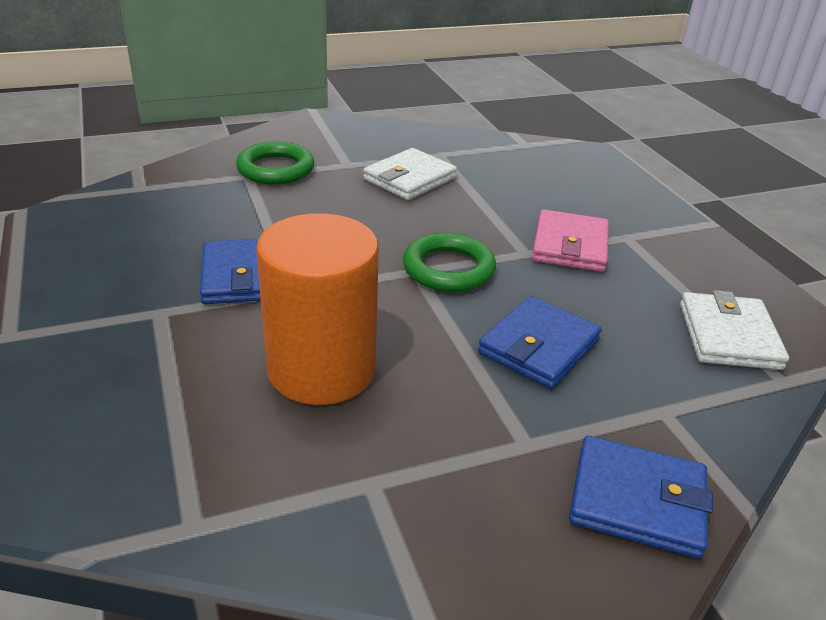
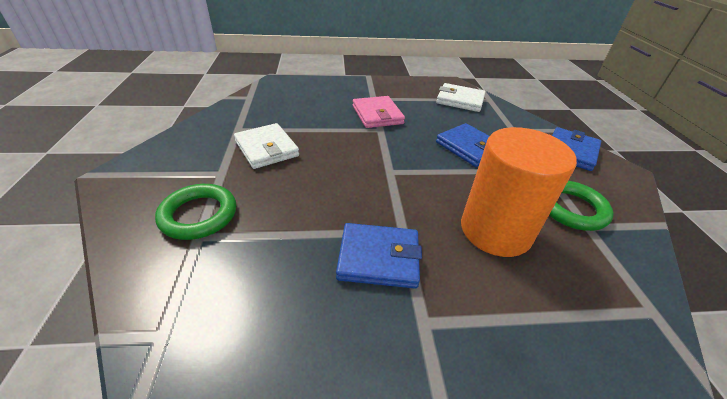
camera: 75 degrees left, 5 degrees up
green ring [403,233,496,292] -> green ring moved to [549,181,614,231]
pink wallet [532,209,609,272] -> pink wallet turned 45 degrees clockwise [353,96,405,128]

